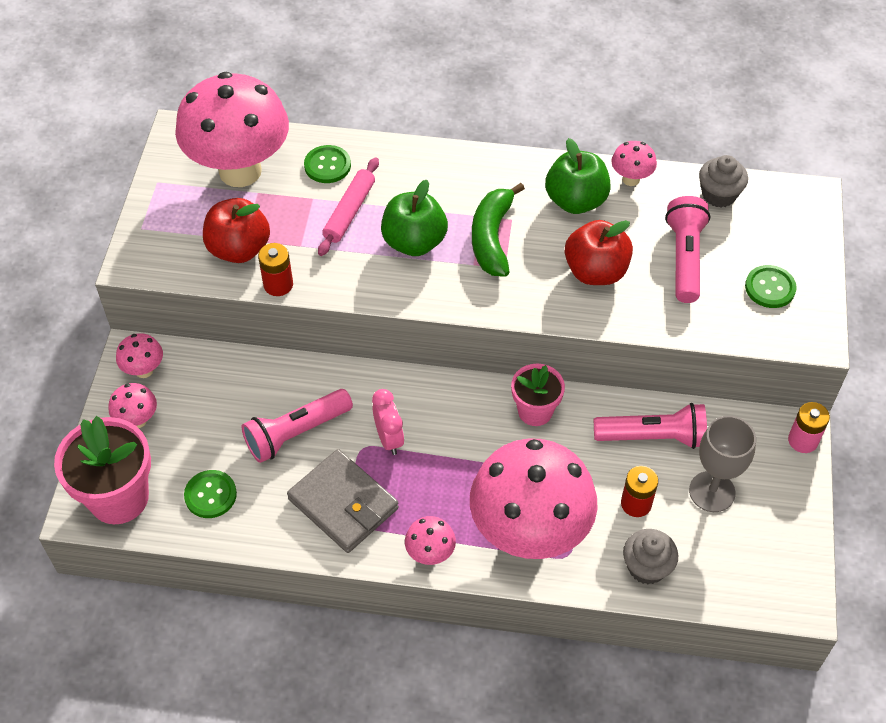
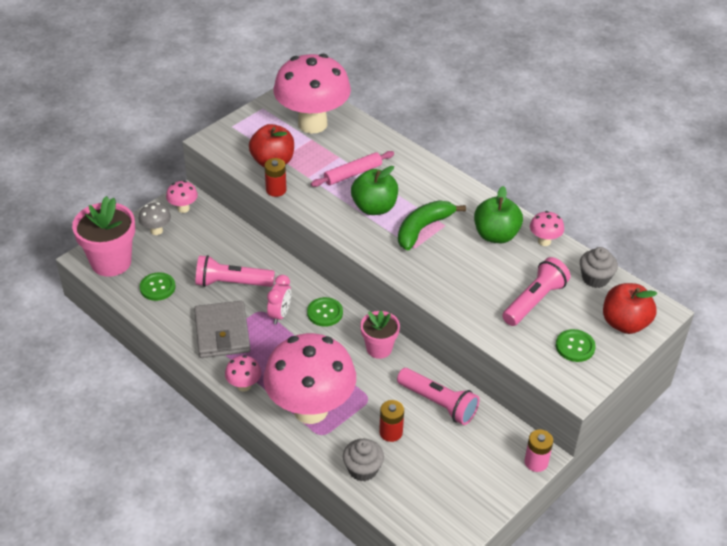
camera: 35 degrees right, 10 degrees down
pink mushroom [108,383,157,428] -> grey mushroom [138,203,171,235]
green button [304,145,351,183] -> green button moved to [307,297,343,327]
red apple [565,220,633,285] -> red apple moved to [603,283,657,334]
grey goblet [689,416,756,512] -> none

